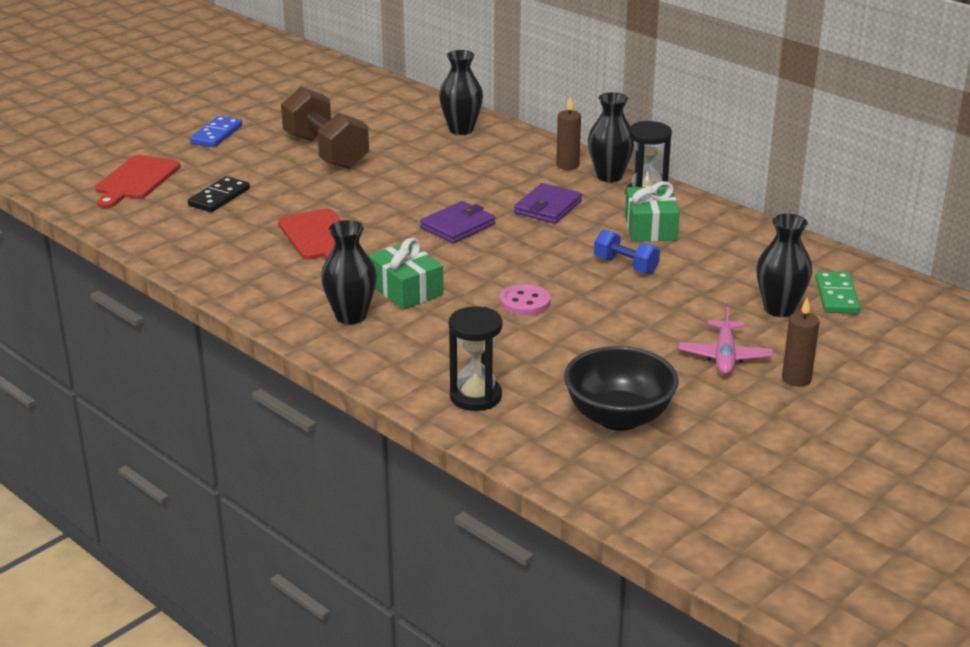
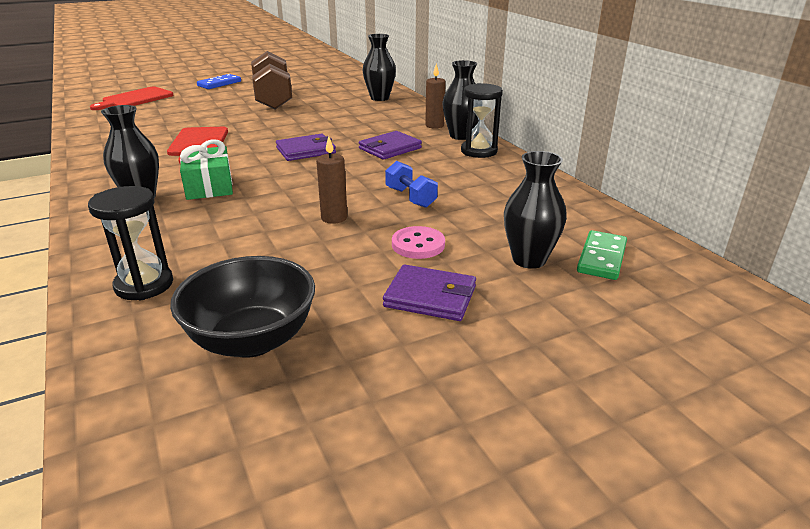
camera: 20 degrees right, 0 degrees up
black domino [188,176,250,212] -> none
pink button [500,284,551,316] -> pink button moved to [392,226,445,259]
green gift [625,181,680,242] -> none
pink plane [679,303,773,376] -> purple wallet [383,264,476,321]
brown candle [782,297,820,387] -> brown candle moved to [316,136,347,224]

